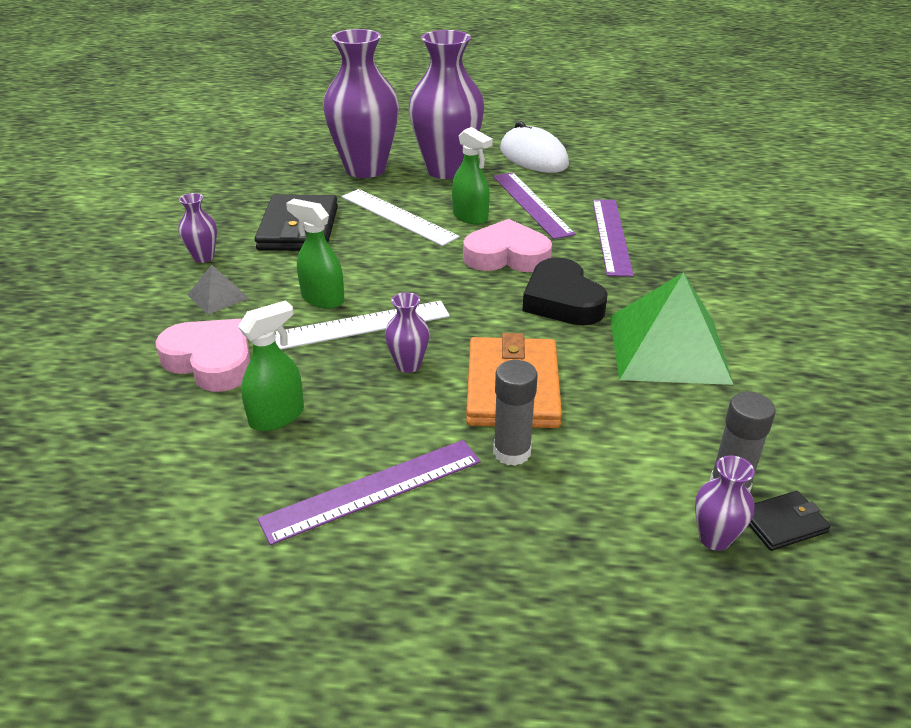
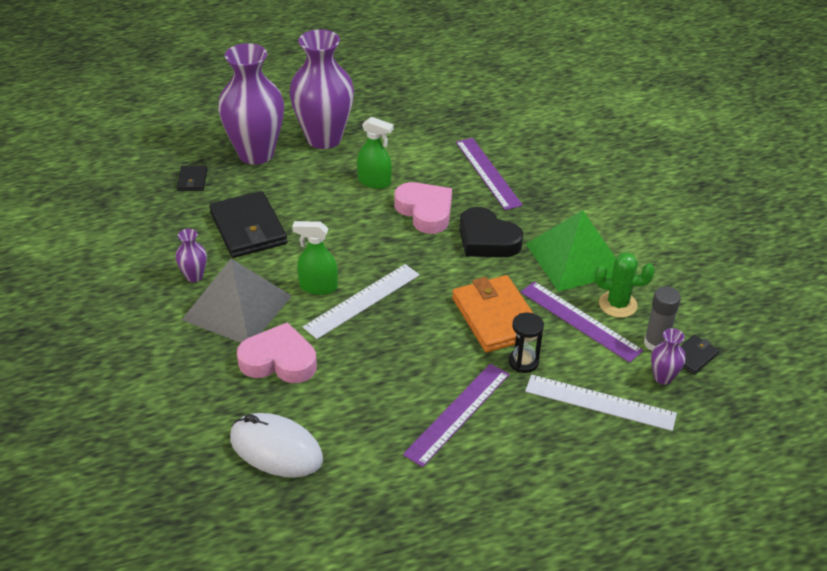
camera: 25 degrees left, 5 degrees up
grey pyramid [188,264,249,314] -> grey pyramid [182,259,292,343], size x2.18
green spray bottle [238,300,304,431] -> none
white ruler [342,189,460,246] -> white ruler moved to [525,375,677,431]
purple vase [385,292,430,373] -> none
pink heart [463,219,552,272] -> pink heart turned 75 degrees clockwise [394,182,452,234]
purple ruler [493,172,575,239] -> purple ruler moved to [521,281,643,363]
grey glue stick [493,360,538,466] -> black hourglass [509,312,544,373]
white mouse [500,121,569,173] -> white mouse moved to [230,413,323,478]
none -> black wallet [177,166,208,191]
none -> green cactus [594,252,655,318]

